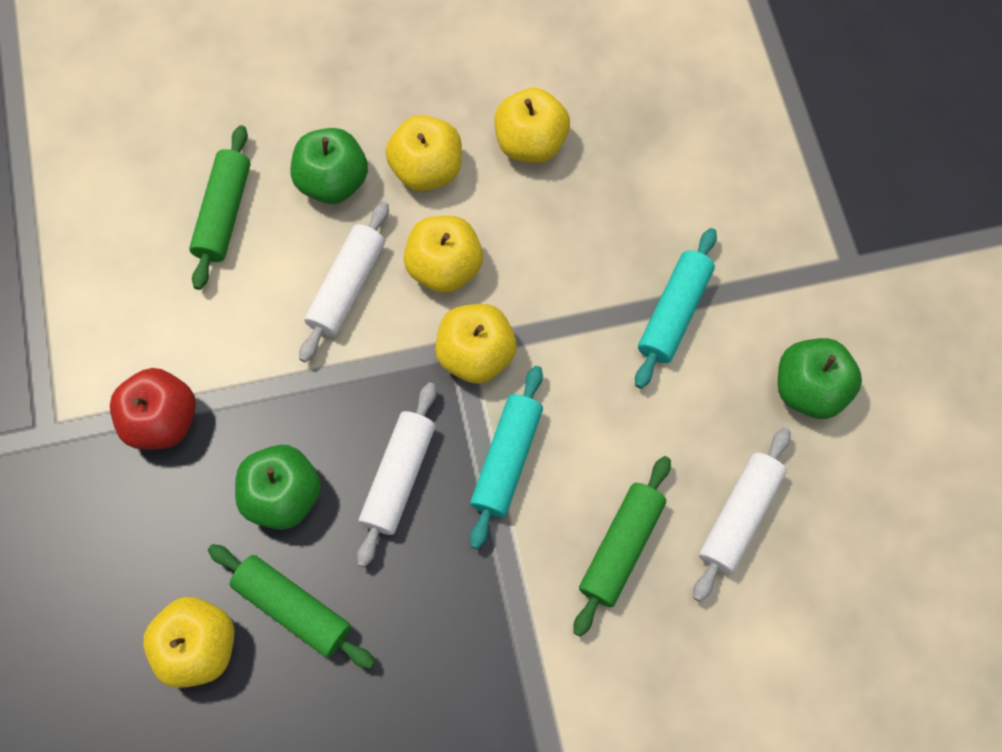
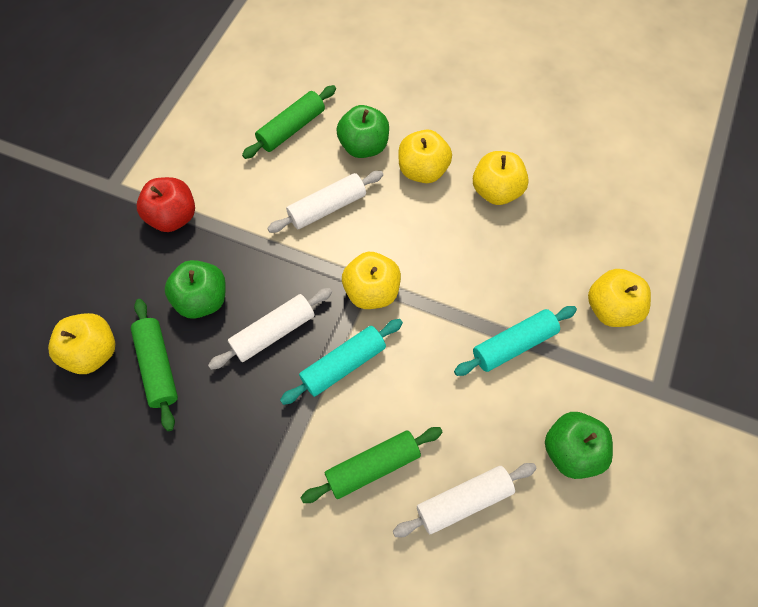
camera: 35 degrees right, 5 degrees down
yellow apple [404,216,483,293] -> yellow apple moved to [588,269,651,327]

